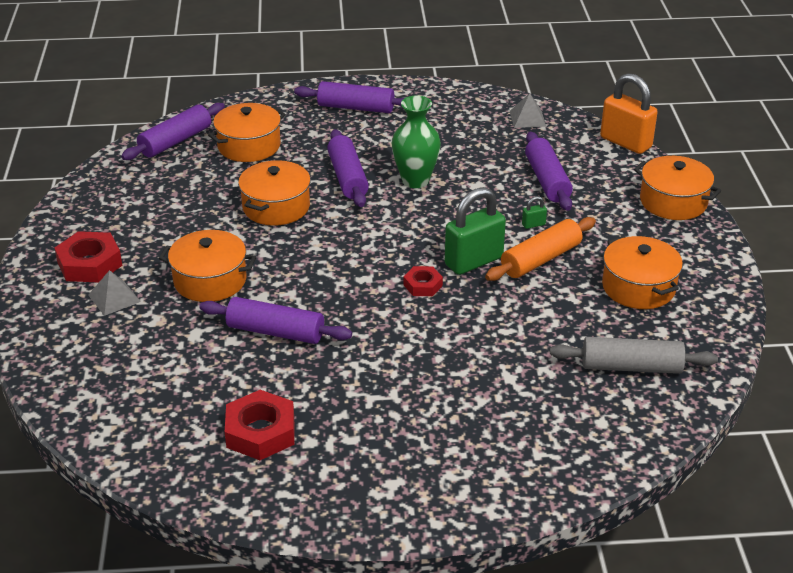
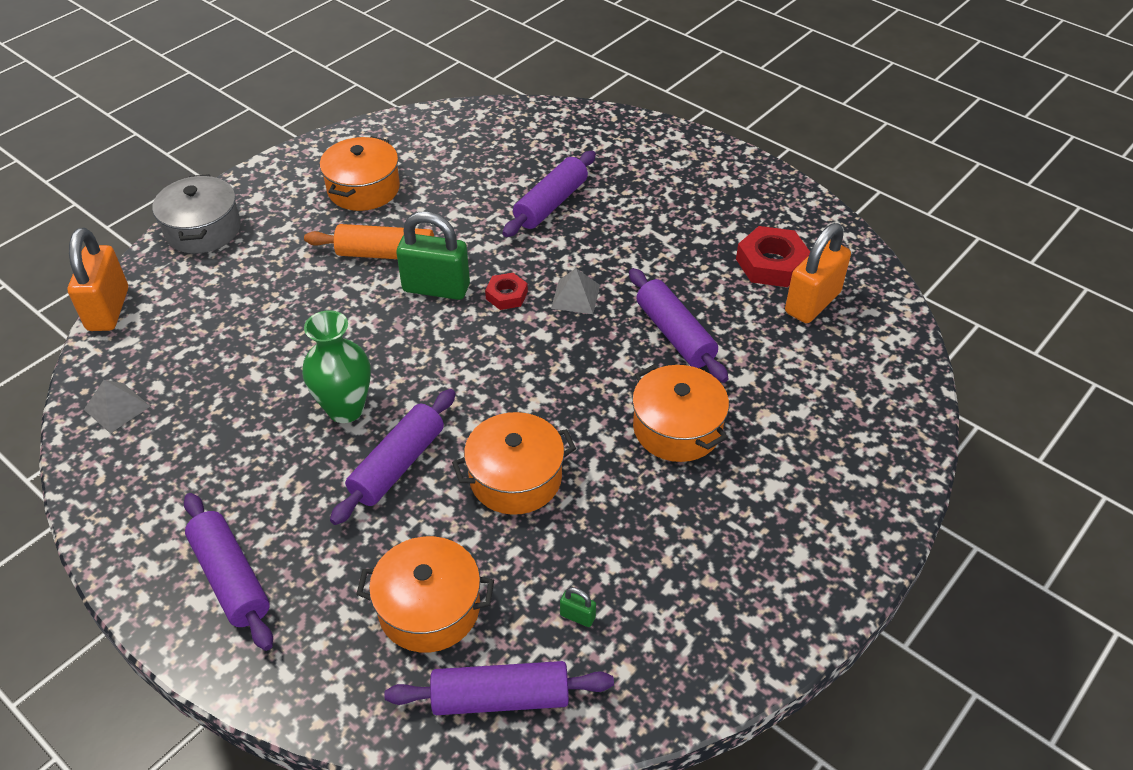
camera: 135 degrees left, 10 degrees up
red nut [55,231,123,283] -> none
grey pyramid [88,270,141,316] -> grey pyramid moved to [551,268,600,314]
green padlock [522,196,547,229] -> green padlock moved to [560,587,596,627]
purple rolling pin [525,132,573,211] -> purple rolling pin moved to [503,151,596,237]
grey rolling pin [550,337,718,374] -> none
orange pot [634,156,721,220] -> grey pot [152,174,241,253]
none -> orange padlock [785,223,851,323]

